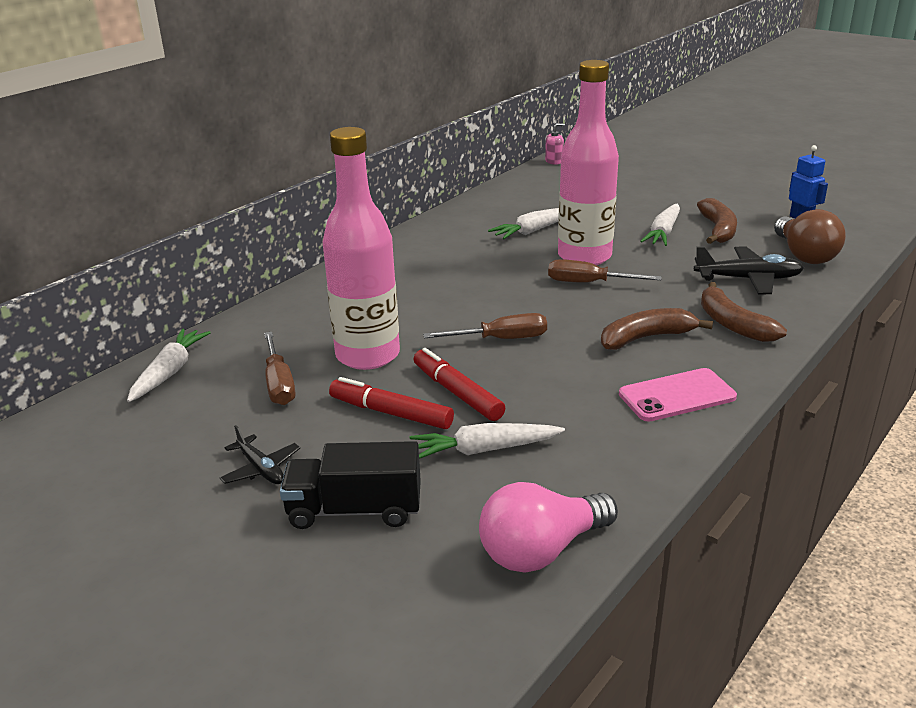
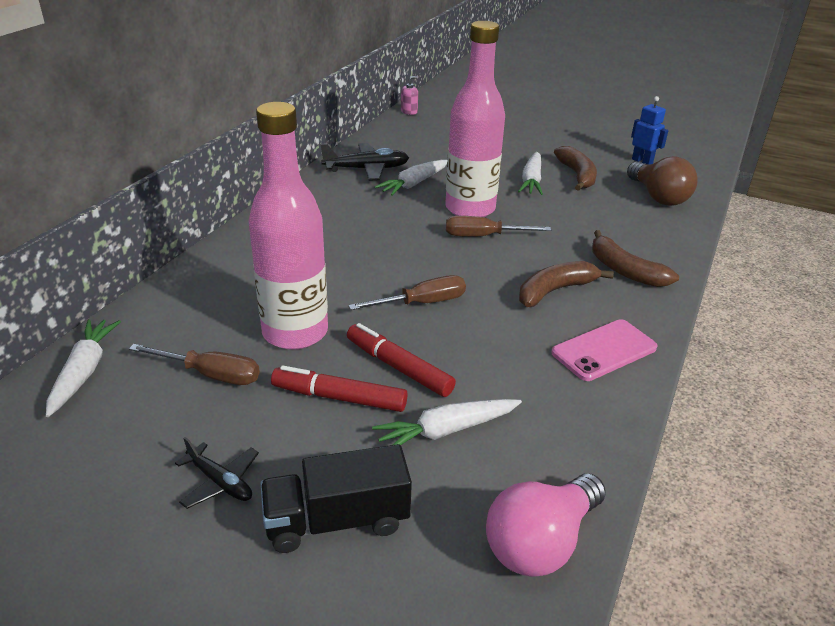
camera: 15 degrees left, 5 degrees up
brown screwdriver [264,332,296,405] -> brown screwdriver turned 45 degrees counterclockwise [129,344,260,385]
black plane [694,246,804,294] -> black plane moved to [321,143,409,181]

